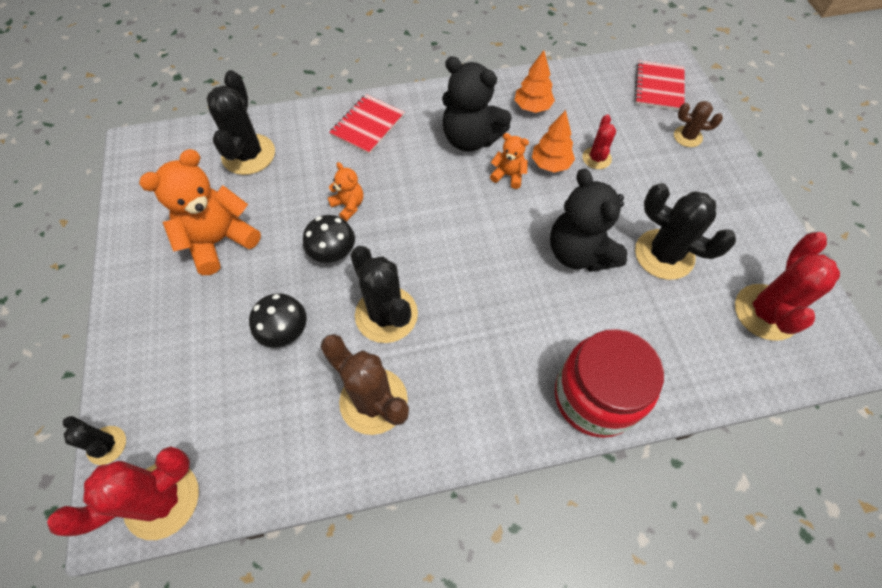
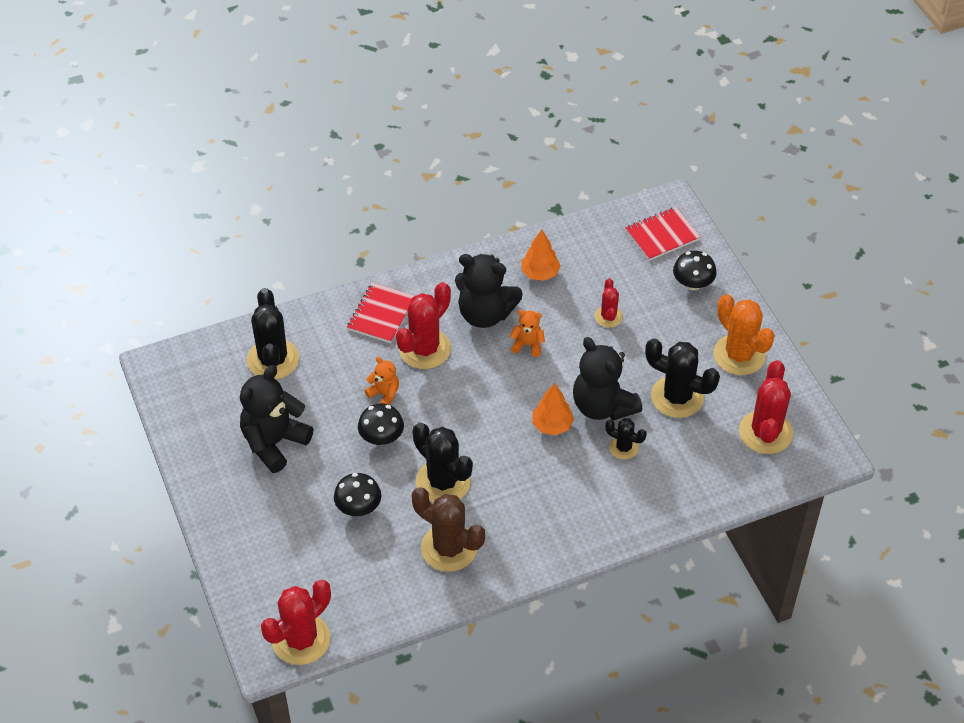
camera: 10 degrees left, 10 degrees down
black cactus [63,416,126,465] -> black cactus moved to [605,418,647,460]
orange teddy bear [139,149,261,275] -> black teddy bear [240,365,314,473]
orange tree [532,110,575,172] -> orange tree moved to [532,383,574,435]
red jar [555,329,664,438] -> none
red notebook [634,60,685,111] -> red notebook turned 60 degrees clockwise [625,207,700,261]
brown cactus [674,101,723,147] -> black mushroom [673,251,717,290]
none -> red cactus [396,282,451,369]
none -> orange cactus [714,294,775,375]

